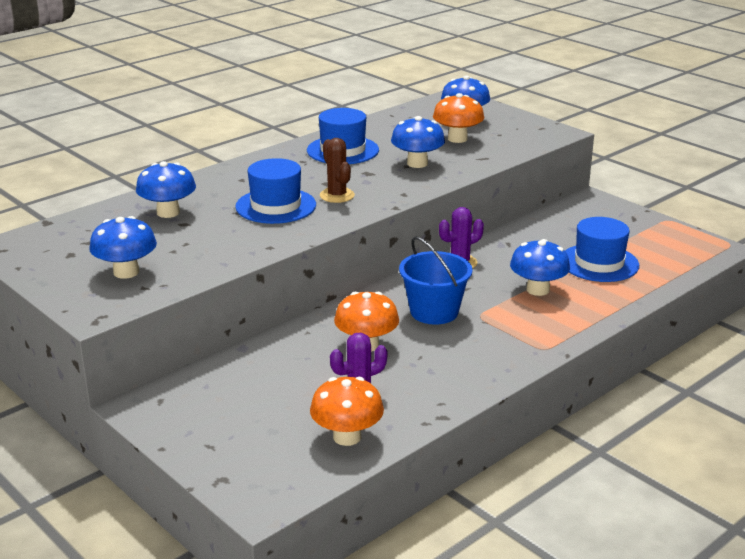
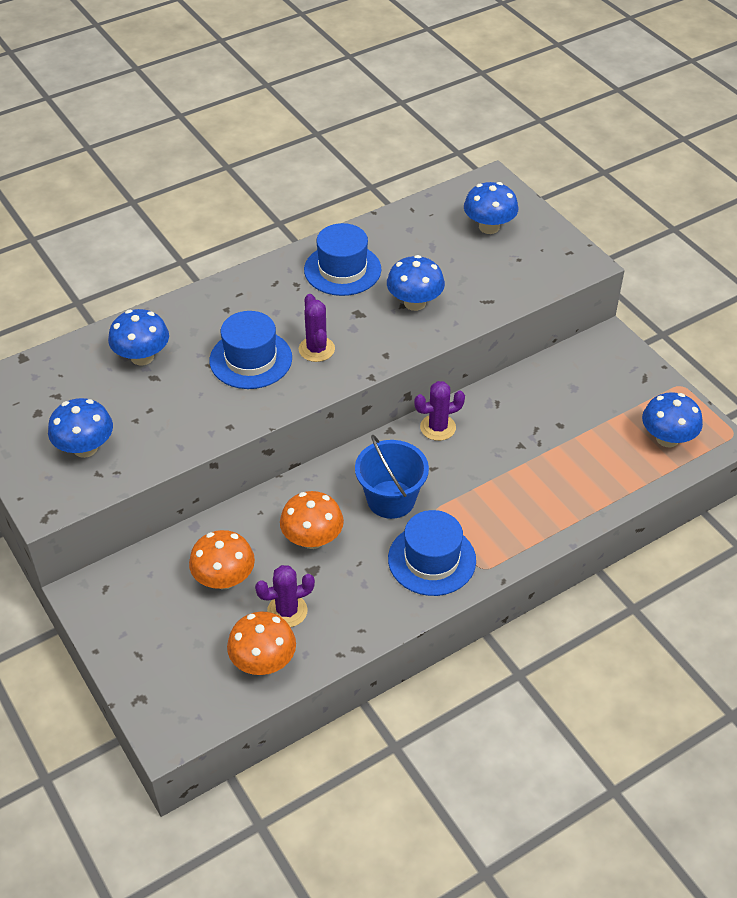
camera: 10 degrees right, 20 degrees up
brown cactus [320,138,355,203] -> purple cactus [299,294,335,362]
orange mushroom [433,93,484,143] -> orange mushroom moved to [189,530,255,589]
blue mushroom [510,239,570,296] -> blue mushroom moved to [642,392,703,447]
blue hat [565,217,639,282] -> blue hat moved to [388,510,476,596]

